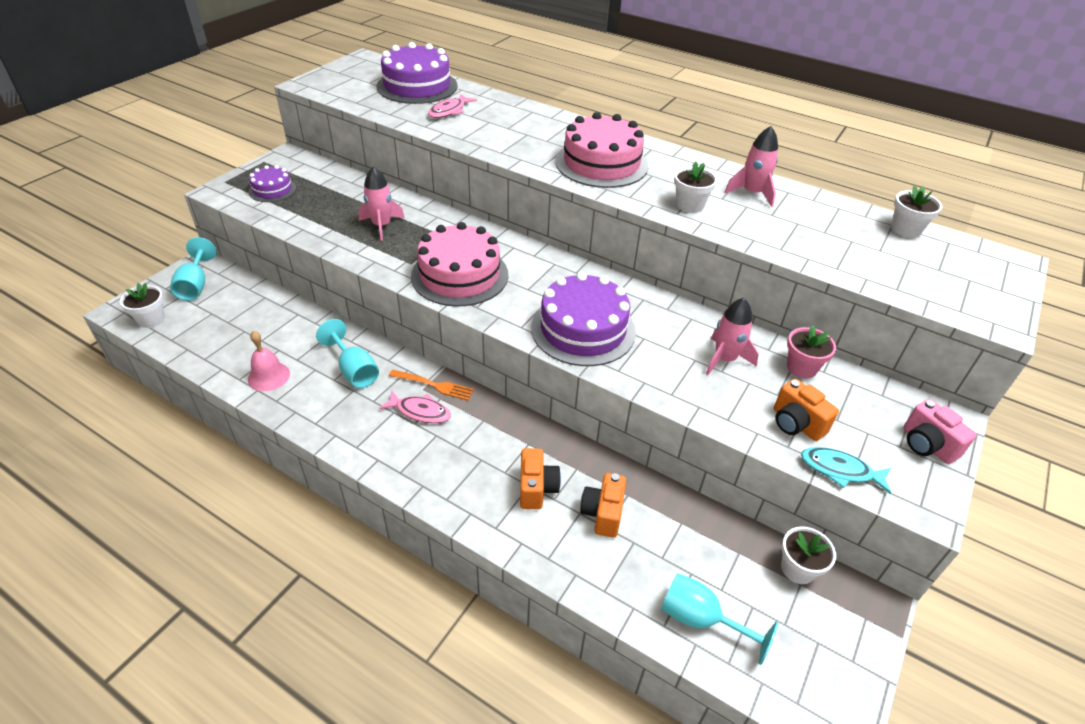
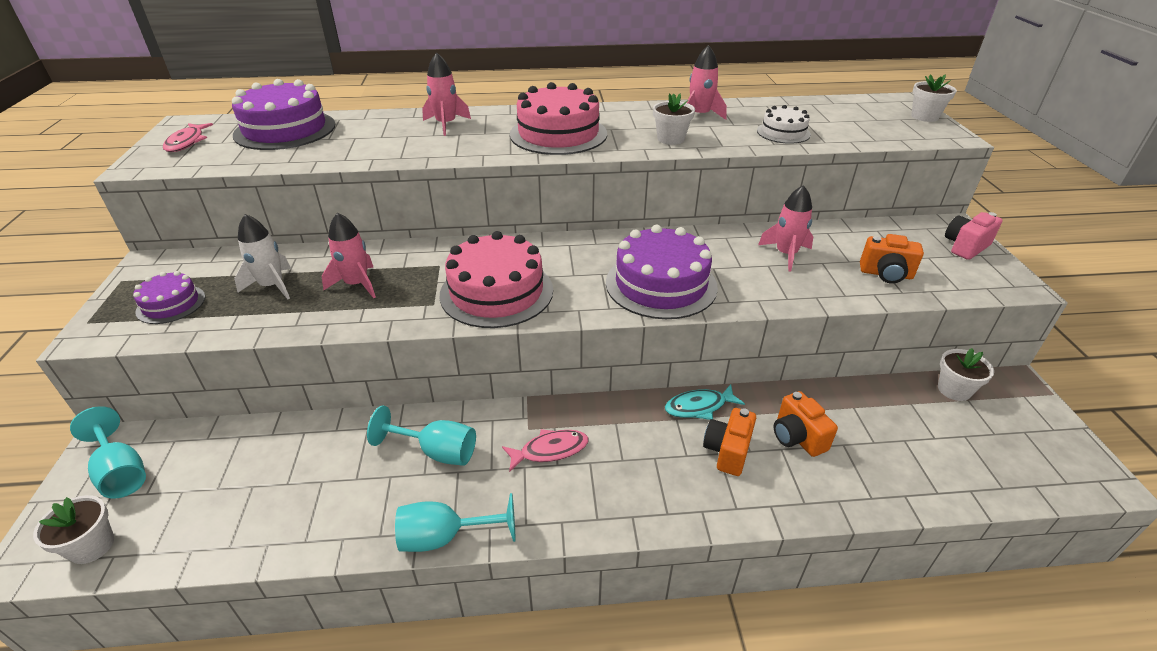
camera: 35 degrees left, 5 degrees down
pink bell [248,331,290,391] -> none
orange fork [389,369,474,401] -> none
pink fish [428,94,477,118] -> pink fish moved to [163,123,213,152]
orange camera [520,448,561,509] -> orange camera turned 120 degrees counterclockwise [703,408,756,476]
turquoise goblet [661,573,778,665] -> turquoise goblet moved to [395,493,516,552]
pink flower pot [787,325,836,378] -> none
turquoise fish [801,447,891,494] -> turquoise fish moved to [665,384,745,420]
white flower pot [891,186,942,238] -> white flower pot moved to [911,74,957,122]
pink camera [903,399,977,464] -> pink camera turned 120 degrees clockwise [945,212,1003,260]
none -> white rocket [234,214,291,299]
none -> pink rocket [422,52,471,136]
none -> white cake [757,105,811,144]

